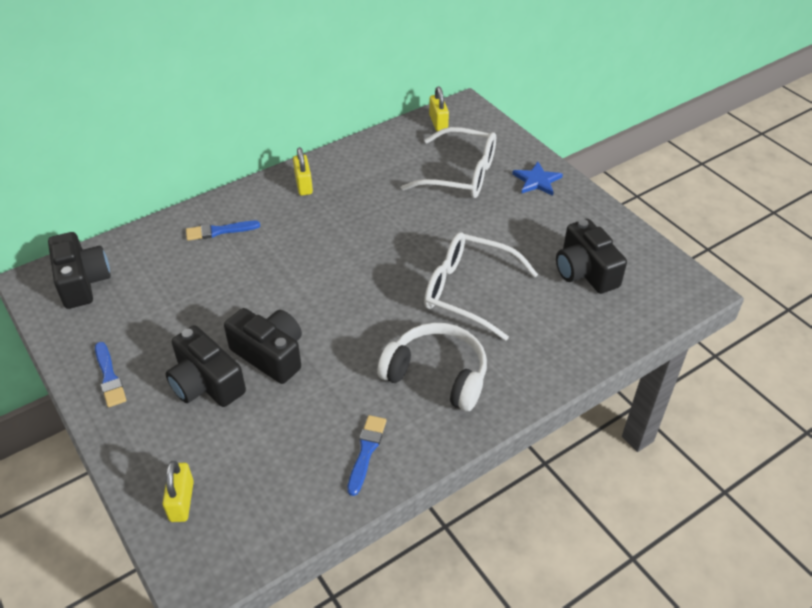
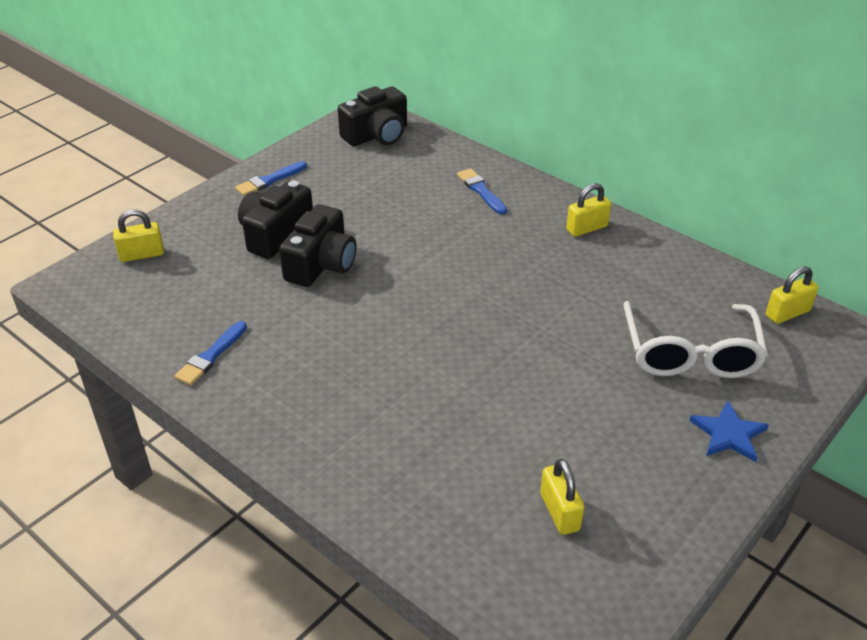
camera: 75 degrees right, 5 degrees down
blue brush [347,415,386,496] -> blue brush turned 120 degrees clockwise [174,321,247,386]
white headphones [377,323,487,411] -> none
white glasses [424,232,538,341] -> none
black camera [556,219,627,294] -> yellow padlock [540,459,584,535]

